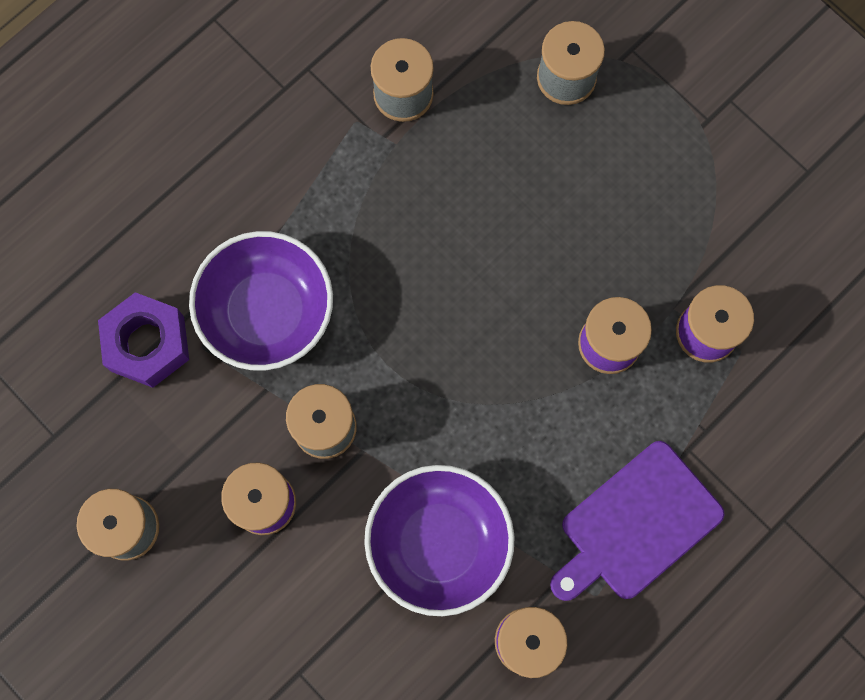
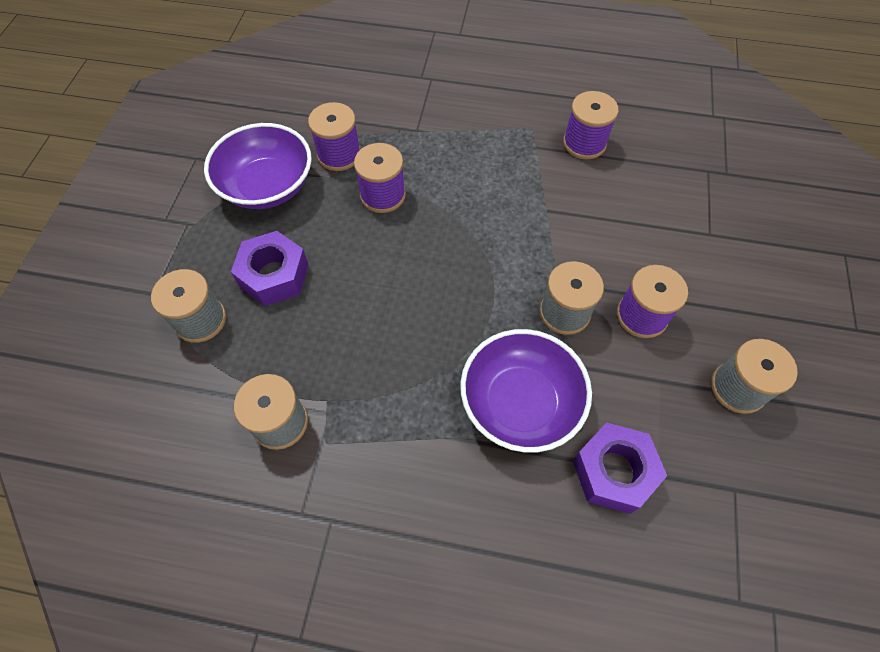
camera: 125 degrees left, 15 degrees down
purple bowl [364,465,515,616] -> purple bowl moved to [204,123,312,209]
purple cutting board [550,441,725,601] -> none
none -> purple nut [231,231,309,306]

